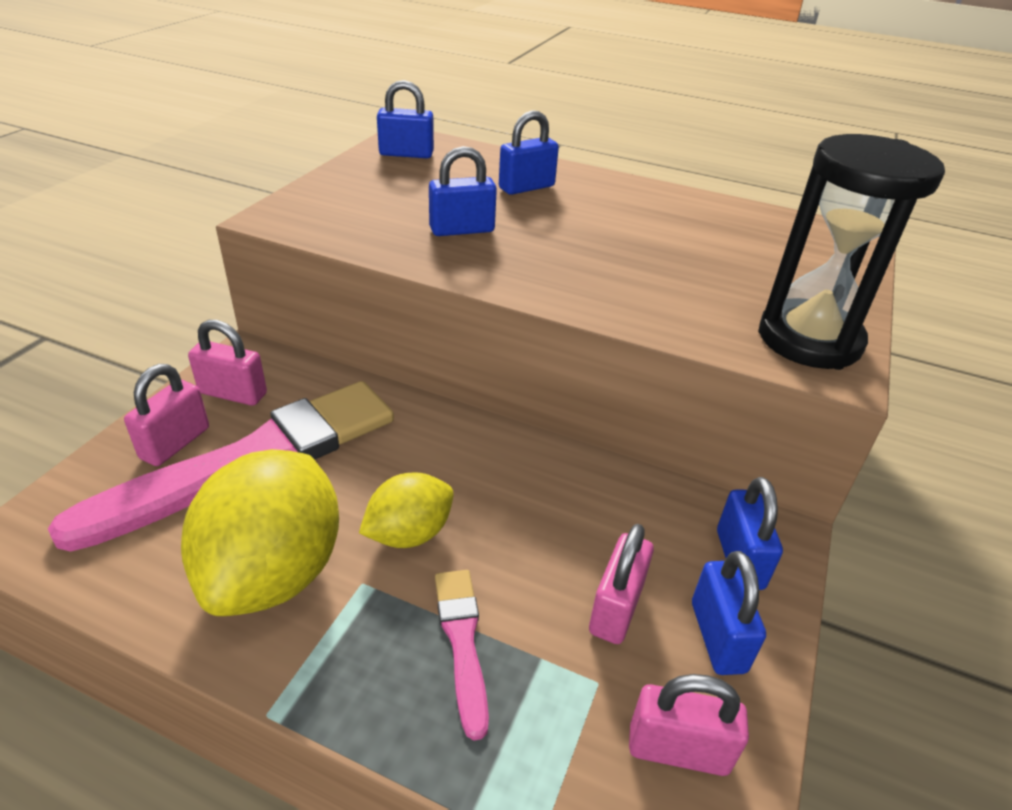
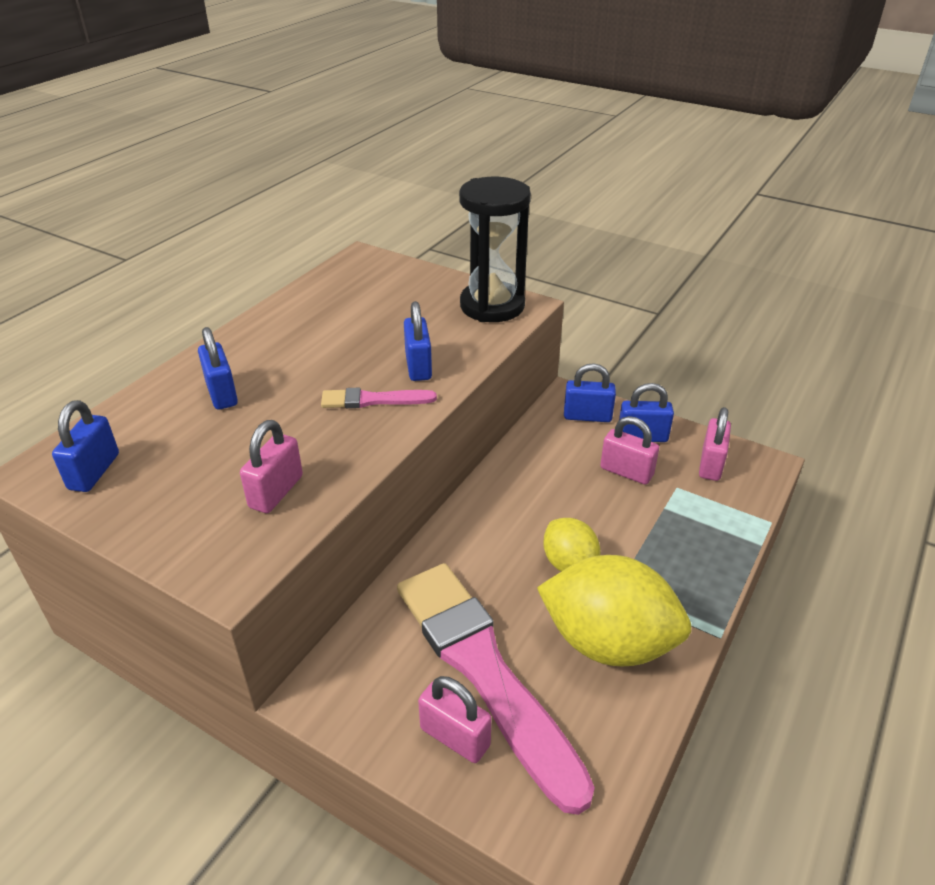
camera: 80 degrees left, 0 degrees up
pink padlock [188,320,267,406] -> pink padlock moved to [240,420,303,513]
blue padlock [429,146,497,236] -> blue padlock moved to [404,301,432,381]
pink brush [435,570,489,740] -> pink brush moved to [321,388,437,408]

